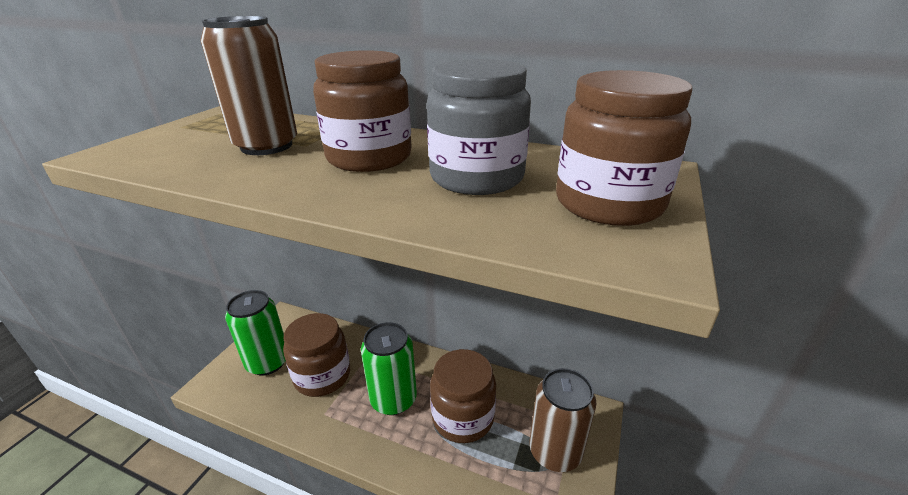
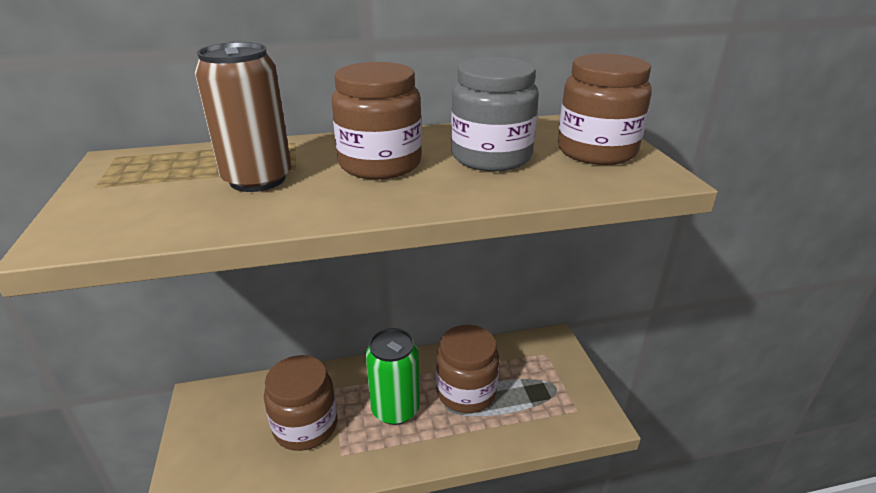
camera: 35 degrees left, 0 degrees up
green can [225,290,286,375] -> none
brown can [530,368,596,472] -> none

